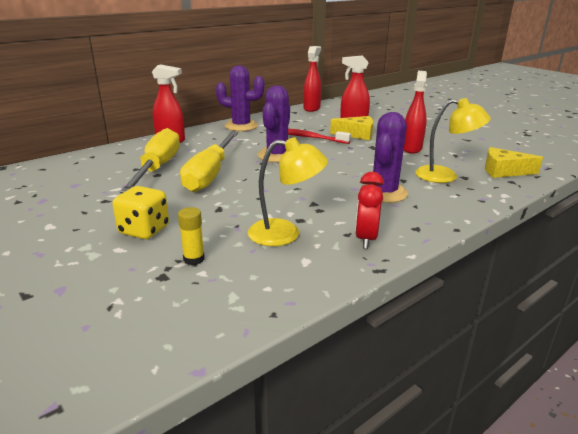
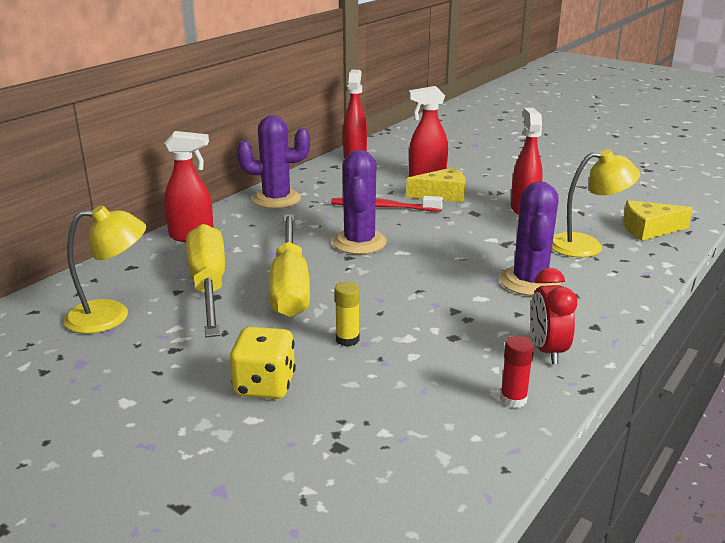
camera: 15 degrees left, 0 degrees up
yellow glue stick [178,207,205,265] -> yellow glue stick moved to [334,281,360,346]
yellow lamp [248,137,328,246] -> yellow lamp moved to [64,205,146,334]
none -> red glue stick [500,336,534,408]

